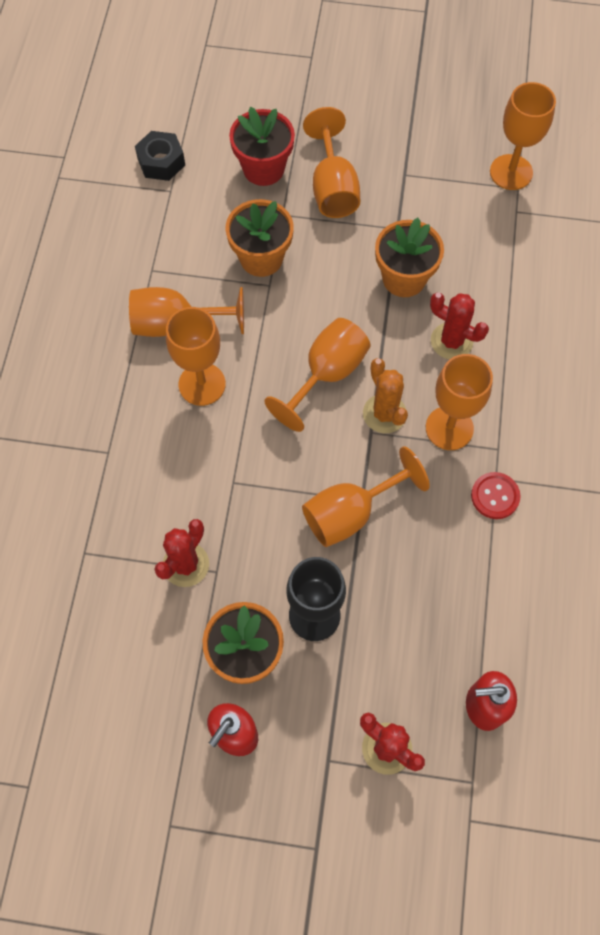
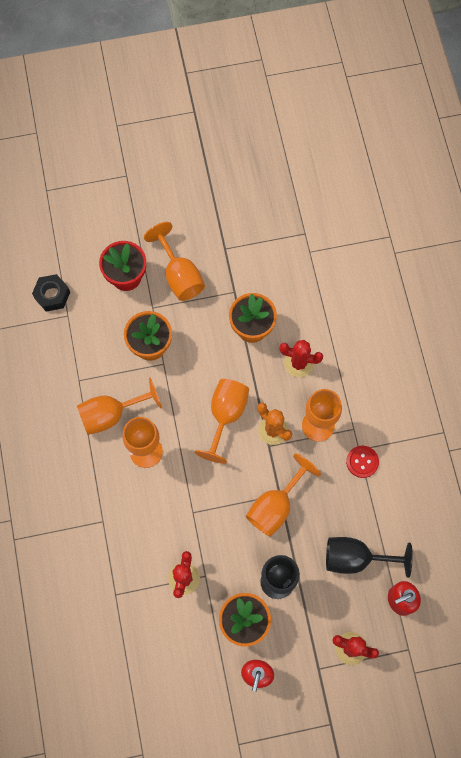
camera: 20 degrees left, 5 degrees up
orange goblet [490,82,556,190] -> none
none -> black goblet [326,537,413,578]

